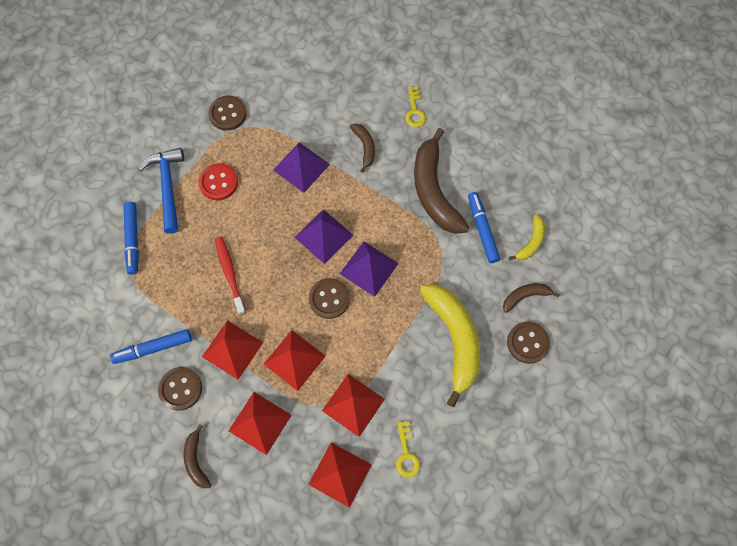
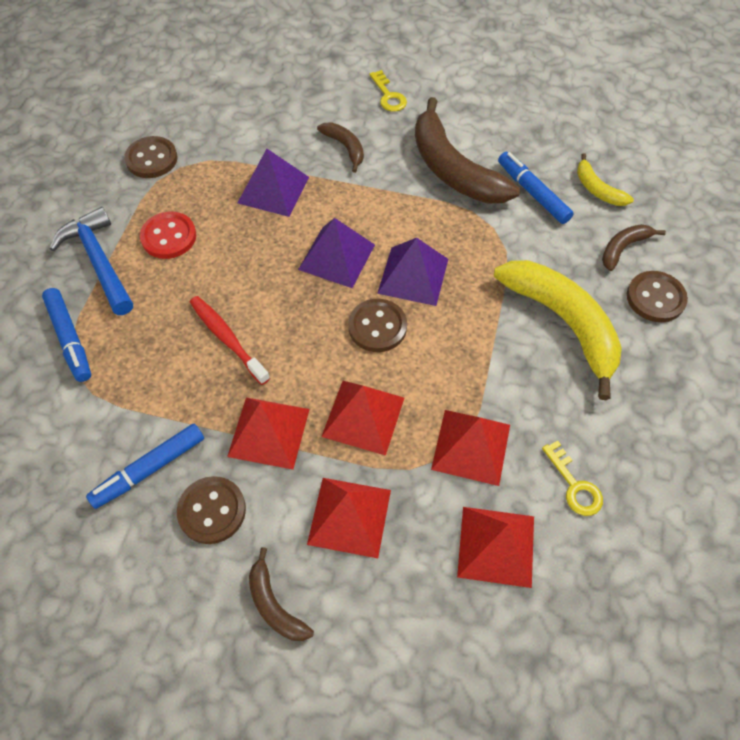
camera: 20 degrees left, 10 degrees down
yellow banana [509,214,545,260] -> yellow banana turned 135 degrees clockwise [577,153,634,206]

